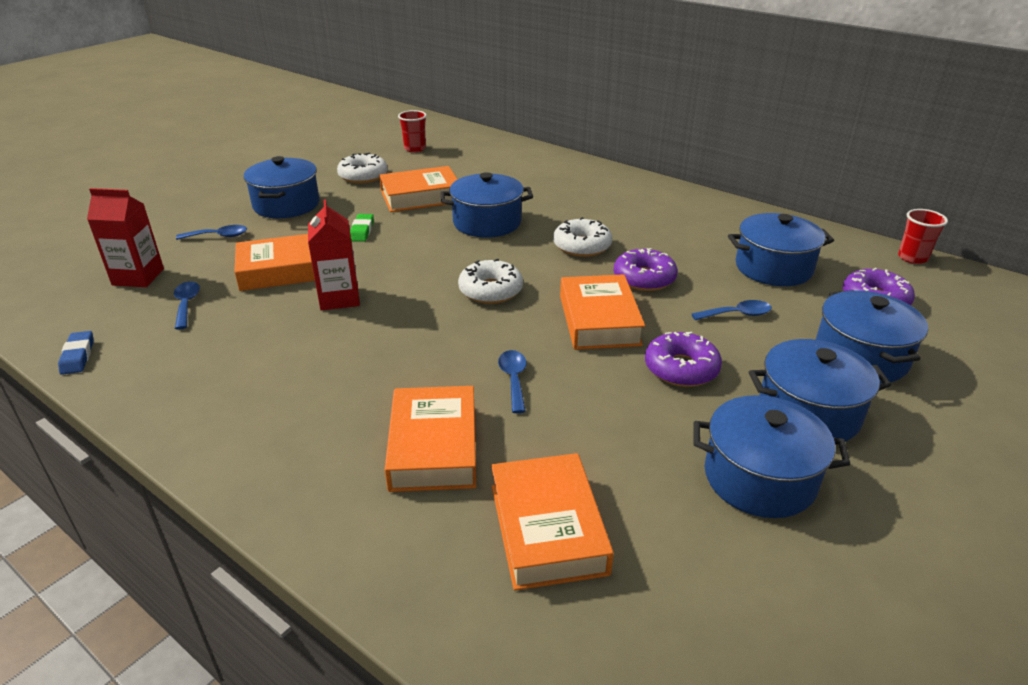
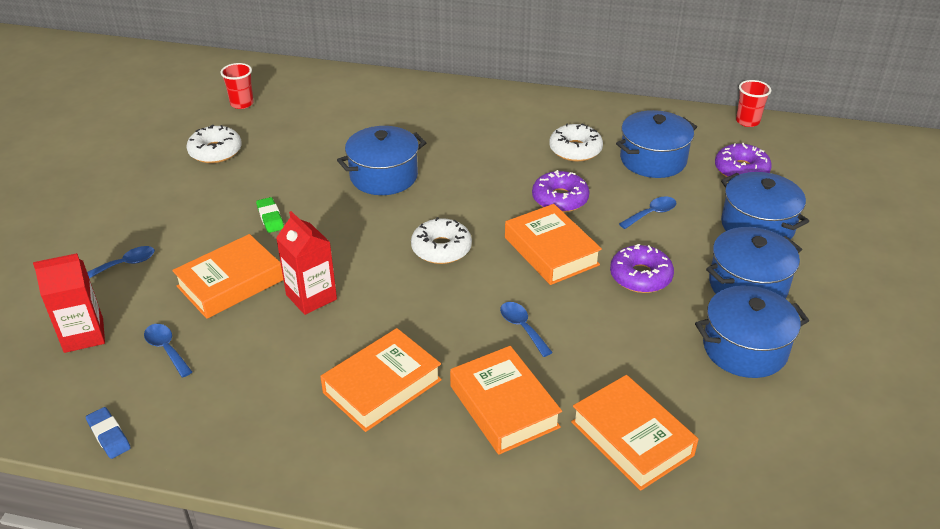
camera: 25 degrees left, 5 degrees up
blue pot [244,156,320,218] -> none
orange book [379,166,458,212] -> orange book moved to [320,328,442,432]
white donut [553,217,612,257] -> white donut moved to [549,124,603,162]

